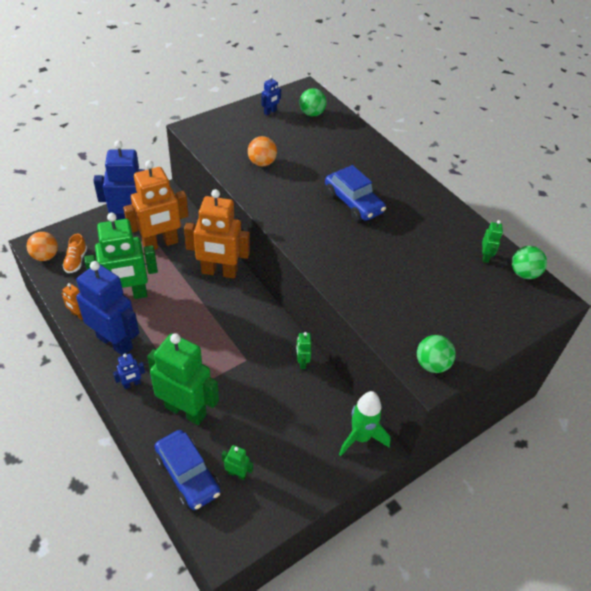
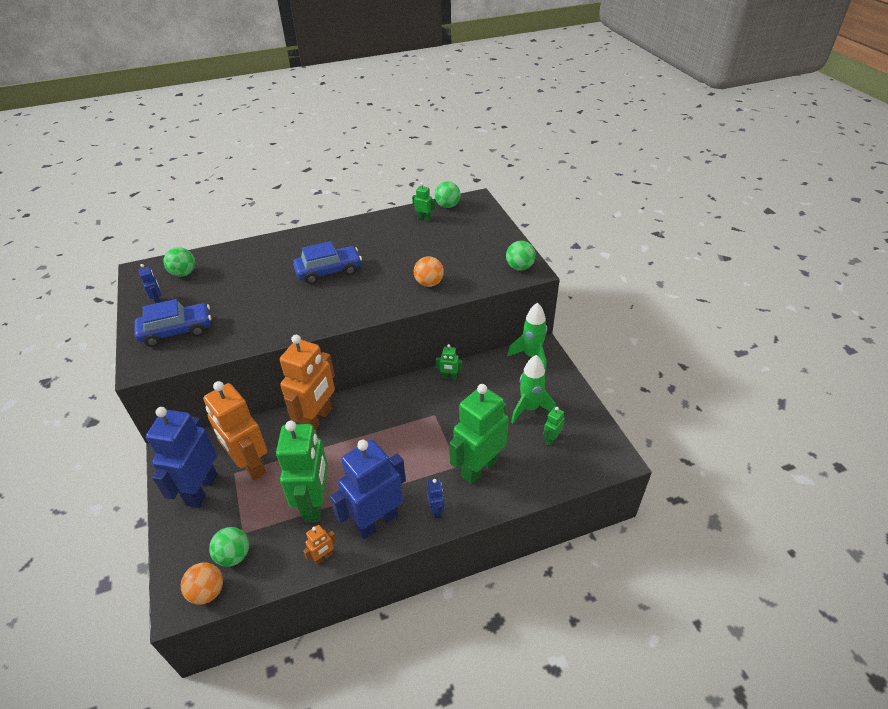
camera: 70 degrees left, 5 degrees down
orange shoe [62,234,87,273] -> green ball [209,527,249,567]
orange robot [123,160,188,250] -> orange robot turned 150 degrees clockwise [203,381,267,481]
blue car [155,430,220,510] -> blue car moved to [134,299,211,347]
orange ball [248,136,277,166] -> orange ball moved to [414,256,444,287]
none -> green rocket [511,355,556,423]

